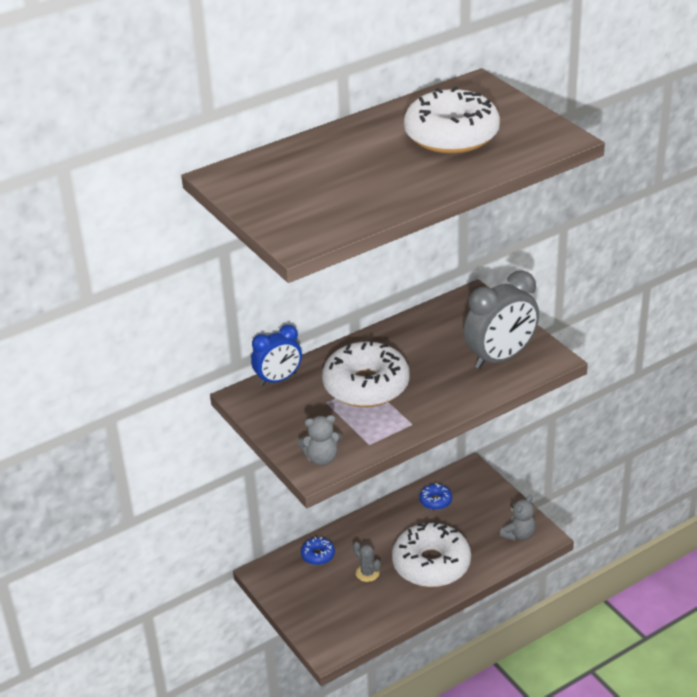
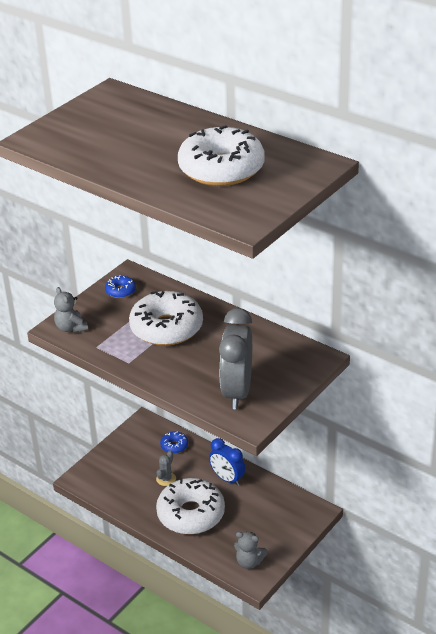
camera: 70 degrees right, 0 degrees up
blue clock [251,325,302,386] -> blue clock moved to [209,438,245,486]
blue donut [419,483,452,510] -> blue donut moved to [105,275,136,298]
grey clock [463,270,539,369] -> grey clock turned 60 degrees clockwise [219,308,252,409]

